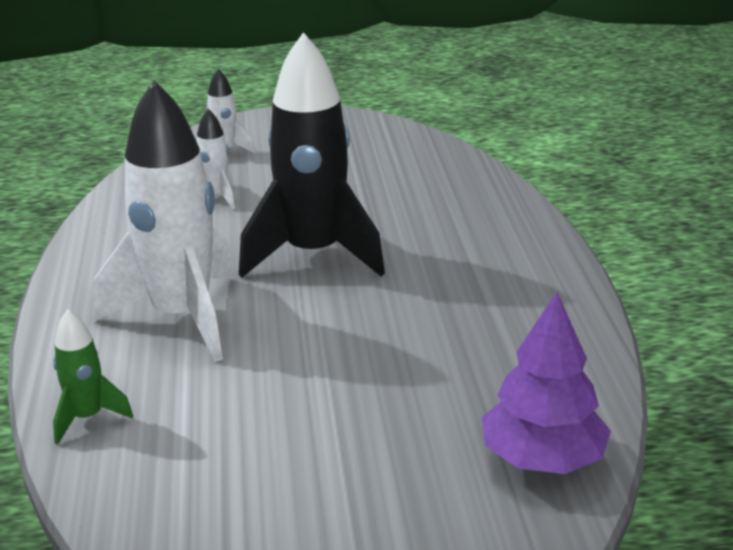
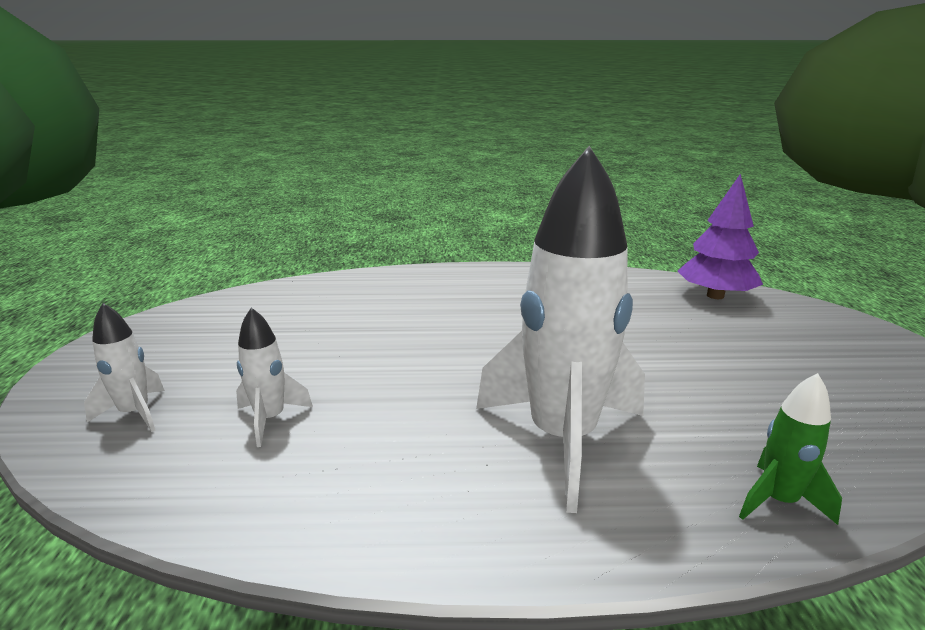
camera: 85 degrees left, 5 degrees down
black rocket [239,32,385,278] -> none

